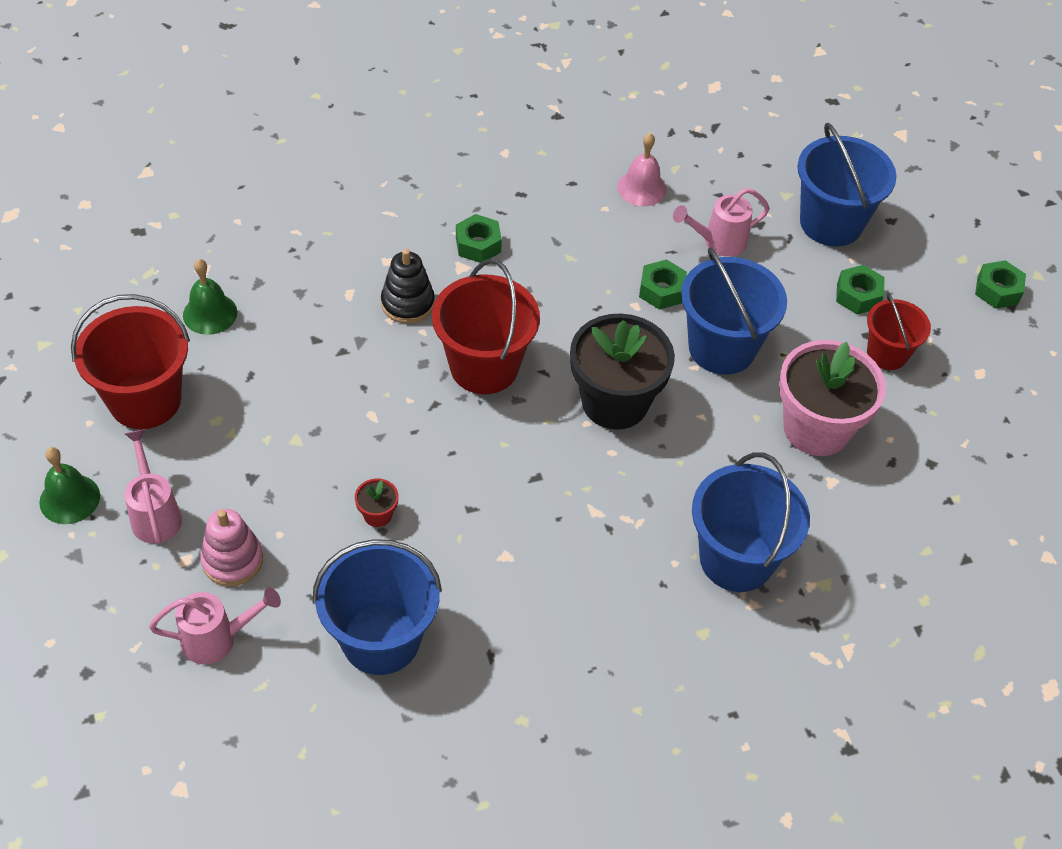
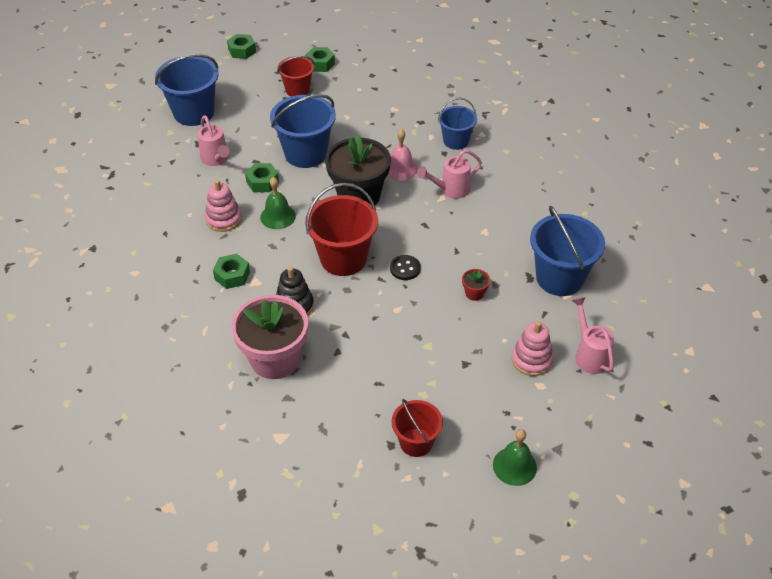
camera: 95 degrees left, 5 degrees down
red bucket [71,294,190,429] -> red bucket [392,399,443,457], size x0.61
pink watering can [125,429,182,544] -> pink watering can moved to [418,149,482,199]
green bell [183,259,237,335] -> green bell moved to [260,177,296,229]
pink bell [617,133,667,206] -> pink bell moved to [387,129,418,181]
blue bucket [692,452,810,592] -> blue bucket [438,98,477,150], size x0.61
pink flower pot [779,340,886,456] -> pink flower pot moved to [232,295,308,379]
green nut [836,265,885,315] -> green nut moved to [305,47,335,72]
none -> pink stacking toy [205,180,242,232]
none -> black button [390,255,421,280]

